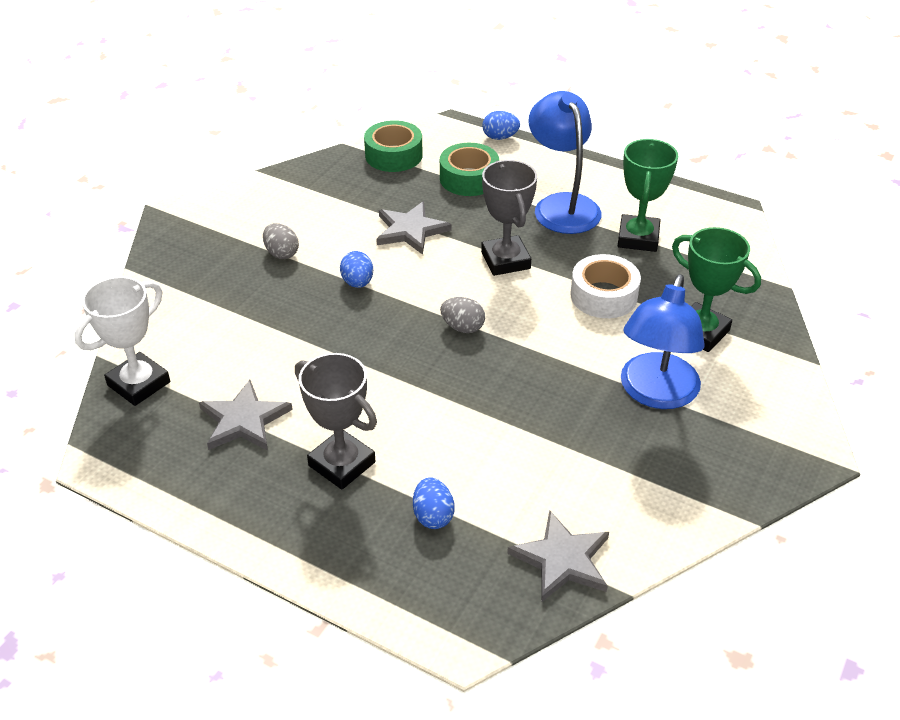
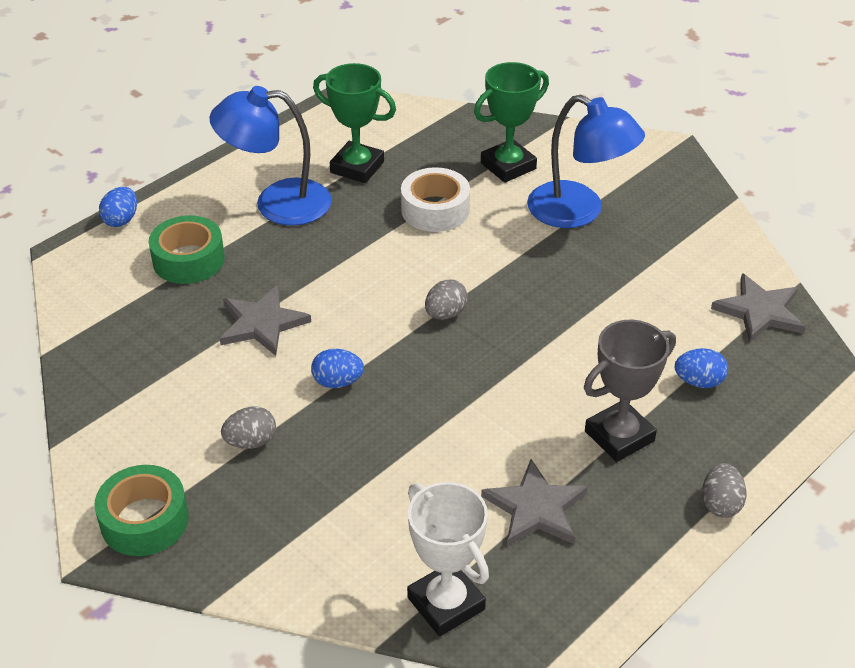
camera: 75 degrees left, 0 degrees up
green tape [364,120,423,172] -> green tape moved to [94,465,189,556]
grey trophy [481,160,537,276] -> none
none -> grey egg [702,463,747,518]

